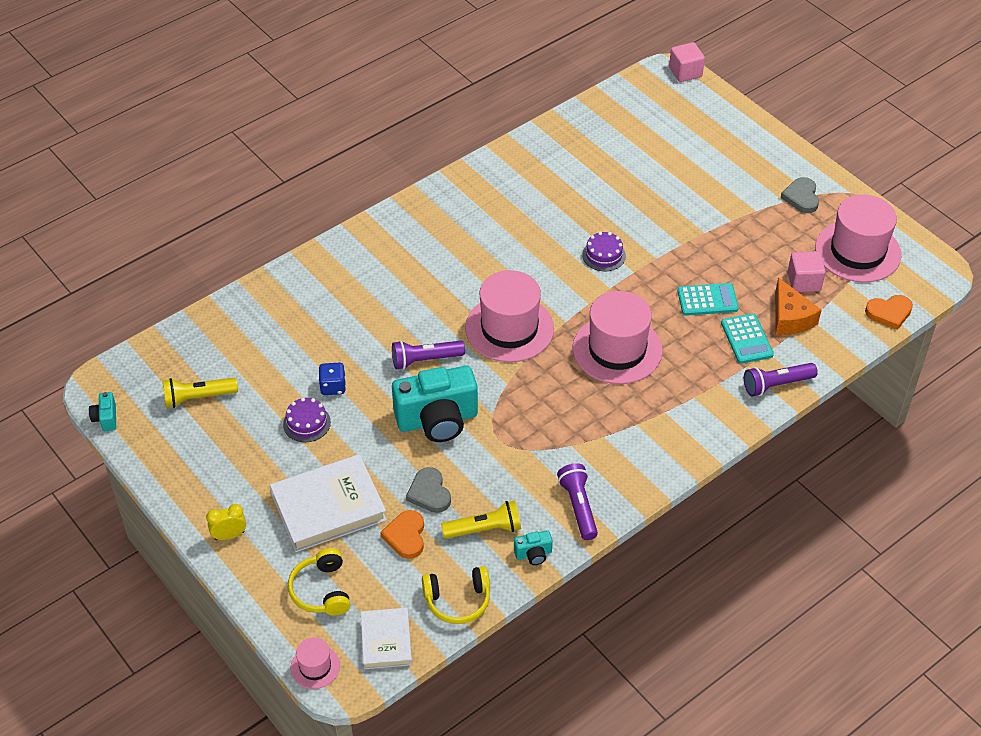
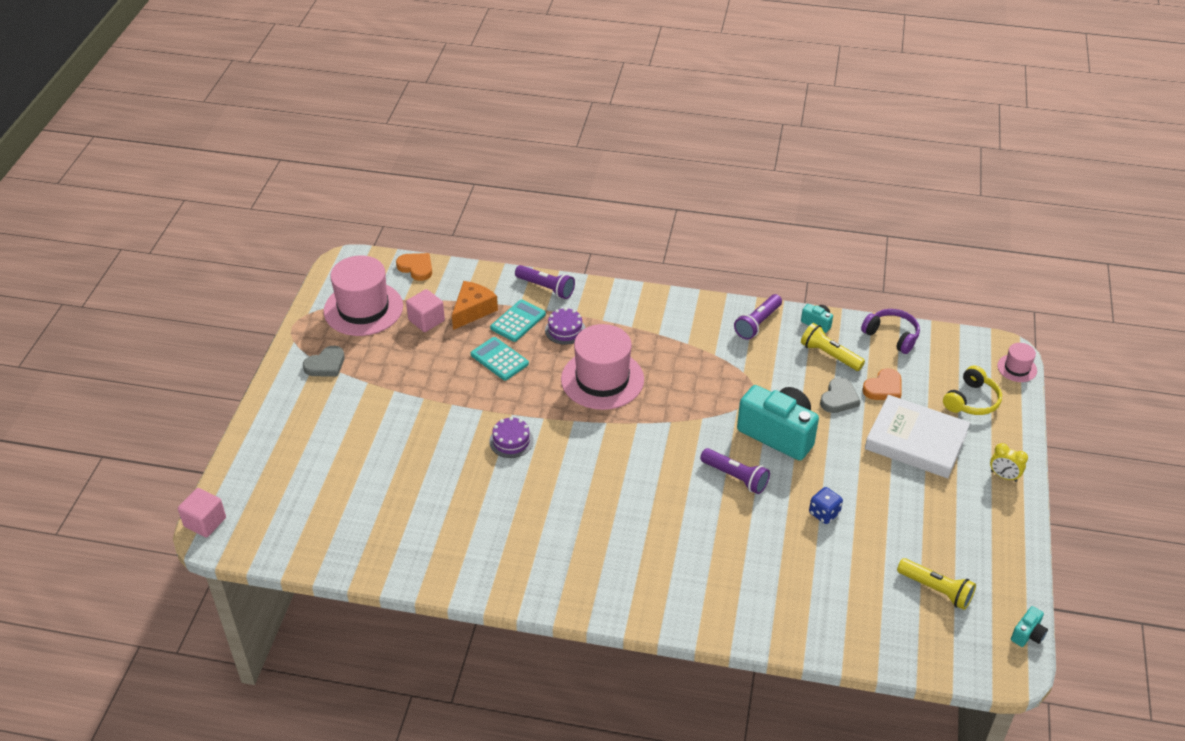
camera: 130 degrees left, 5 degrees down
purple cake [283,397,331,442] -> purple cake moved to [545,308,585,345]
white book [361,608,412,669] -> none
yellow headphones [422,566,490,624] -> purple headphones [861,309,920,354]
pink hat [465,270,554,362] -> none

